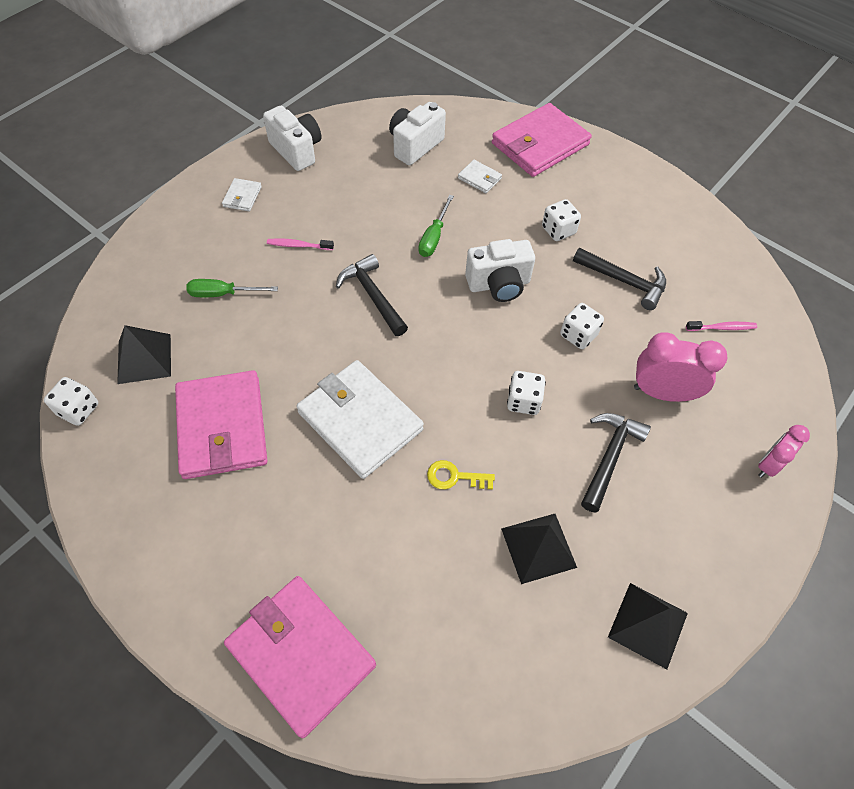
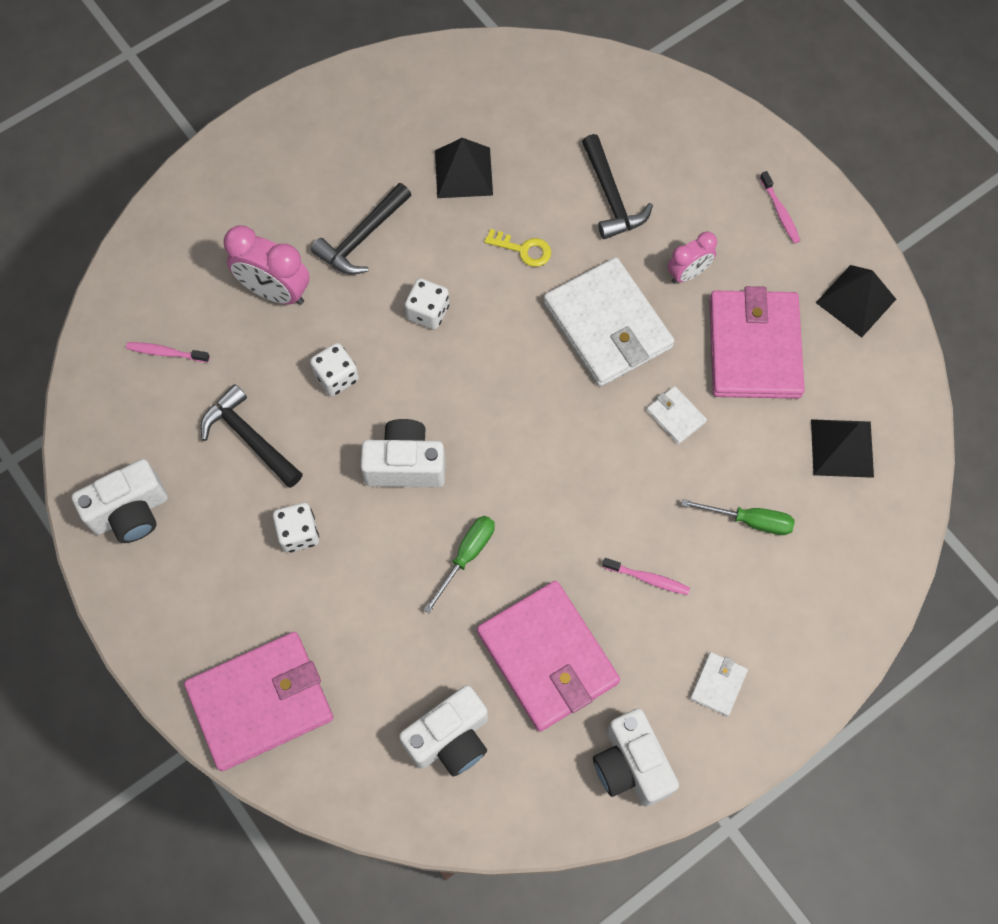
camera: 165 degrees left, 10 degrees up
white dice [44,377,98,426] -> none
pink wallet [224,576,376,738] -> pink wallet moved to [477,581,620,732]
black hammer [336,254,408,336] -> black hammer moved to [582,134,653,239]
white wallet [458,160,502,193] -> white wallet moved to [646,386,707,444]
black pyramid [608,583,688,669] -> black pyramid moved to [816,265,896,338]
pink clock [758,425,810,478] -> pink clock moved to [667,232,717,283]
none -> white camera [71,459,168,543]
none -> pink toothbrush [760,171,800,244]

